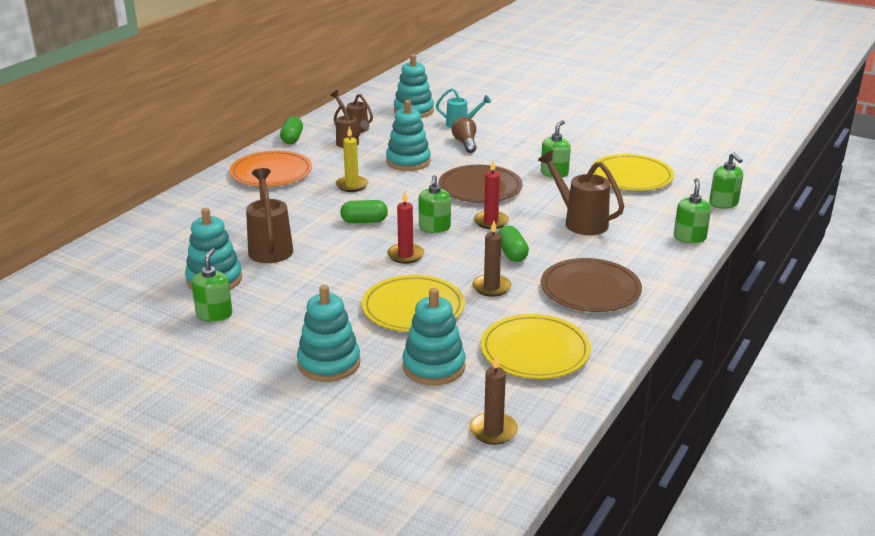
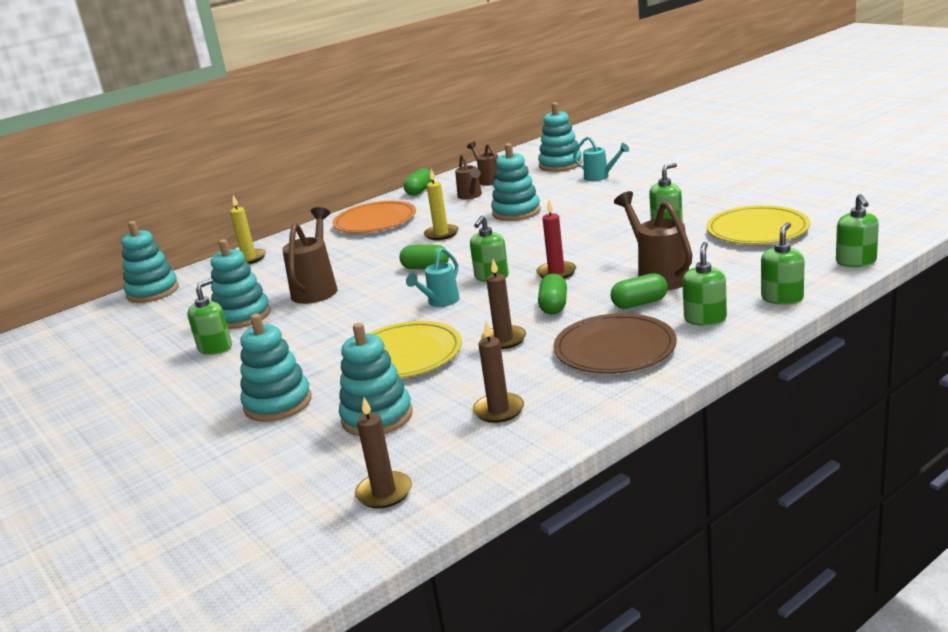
camera: 25 degrees right, 5 degrees down
red candle [387,191,424,264] -> turquoise watering can [406,248,460,307]
brown plate [438,165,522,203] -> none
brown light bulb [452,117,476,153] -> none
yellow plate [480,314,591,379] -> brown candle [473,321,524,423]
none -> turquoise stacking toy [121,221,179,303]
none -> yellow candle [230,195,266,264]
none -> green capsule [611,273,668,309]
none -> green soap dispenser [682,242,727,326]

